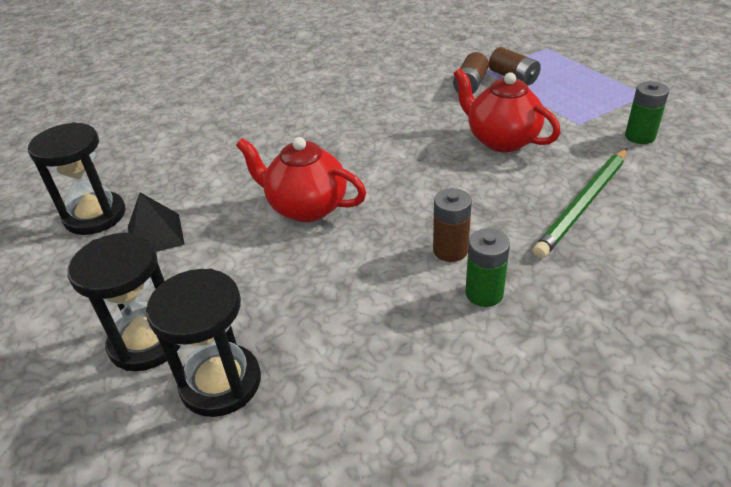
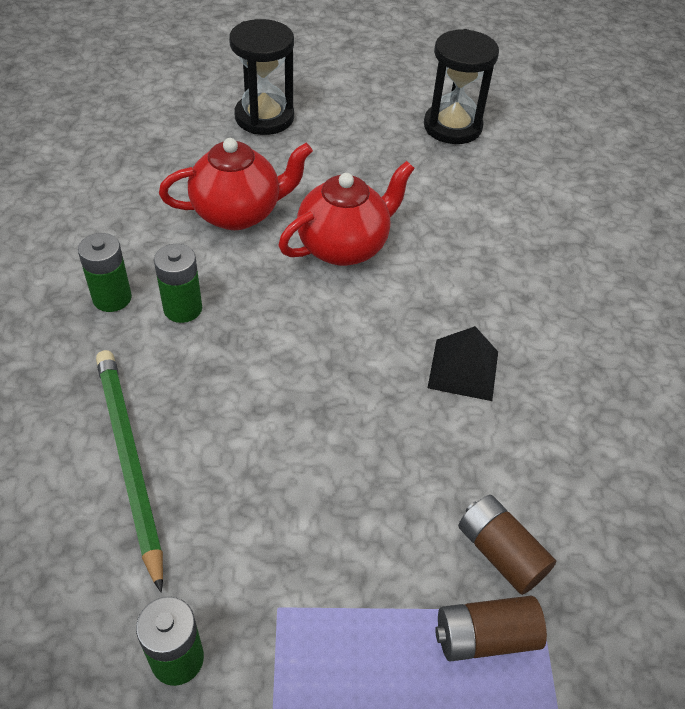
camera: 115 degrees right, 10 degrees up
black pyramid [128,192,185,252] -> black pyramid moved to [428,326,498,401]
black hourglass [146,269,261,417] -> none
brown battery [433,188,472,262] -> green battery [154,244,202,323]
red teapot [453,68,561,152] -> red teapot moved to [159,138,313,230]

